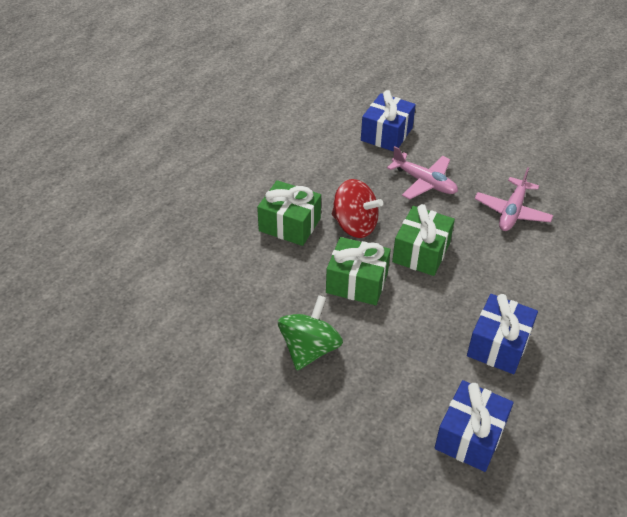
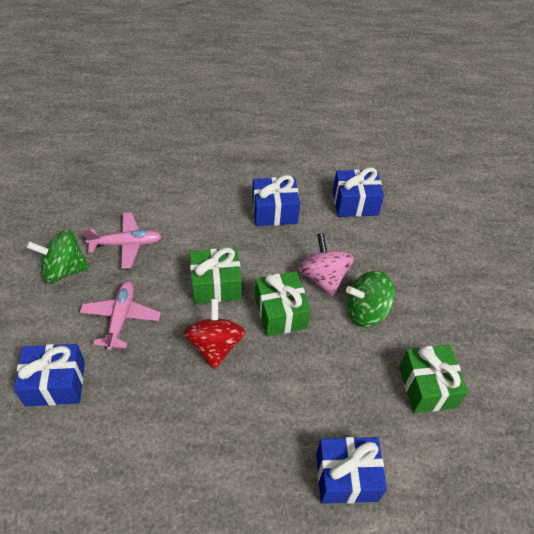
camera: 125 degrees left, 5 degrees up
green gift [257,180,321,246] -> green gift moved to [399,345,468,413]
none -> green spinning top [26,230,89,283]
none -> pink spinning top [299,233,354,296]
none -> blue gift [316,437,387,504]

